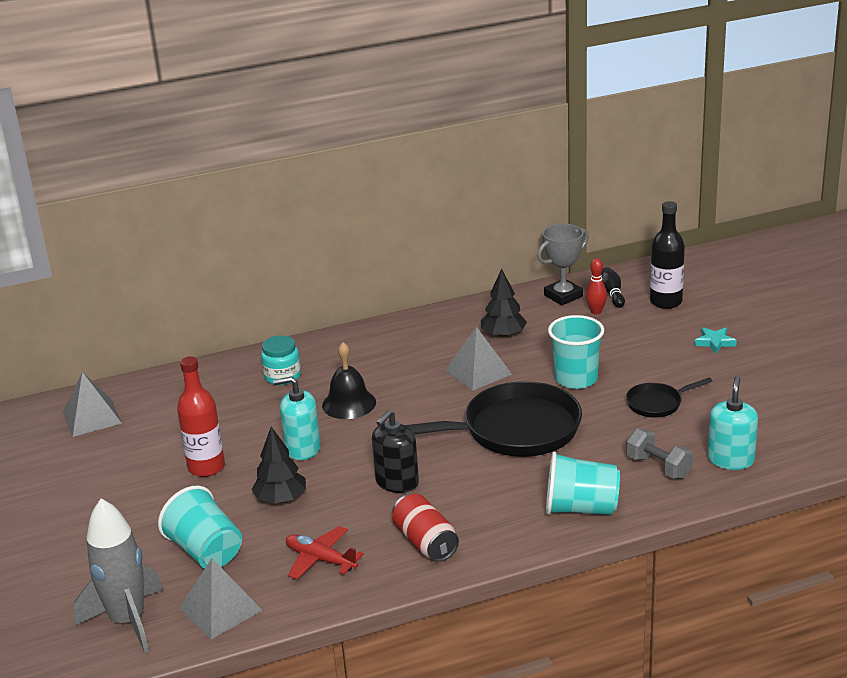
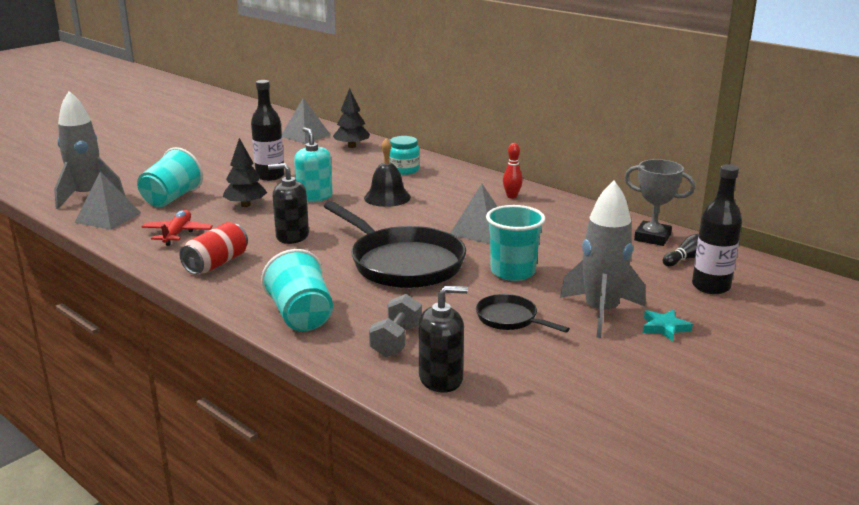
camera: 60 degrees right, 5 degrees down
red bottle [177,356,225,477] -> black bottle [251,80,285,181]
black tree [481,269,527,338] -> black tree moved to [333,88,370,148]
red bowling pin [586,258,607,315] -> red bowling pin moved to [503,143,523,199]
turquoise soap dispenser [708,376,758,470] -> black soap dispenser [419,286,468,393]
none -> grey rocket [560,181,646,338]

